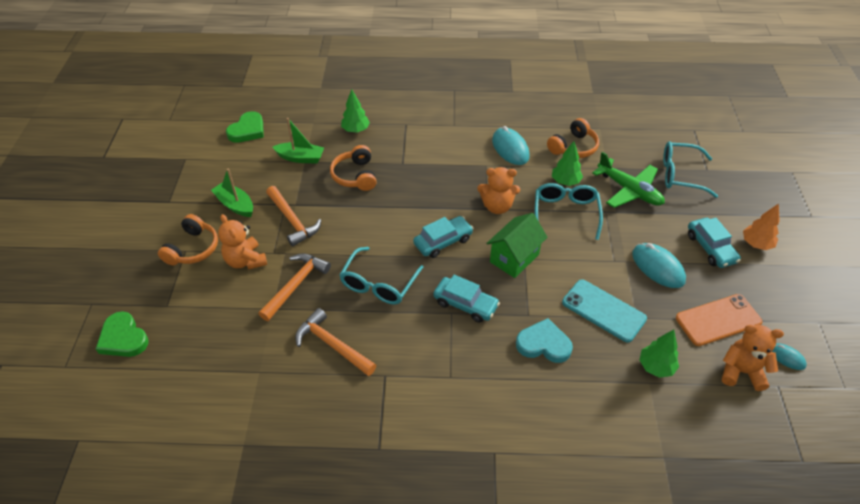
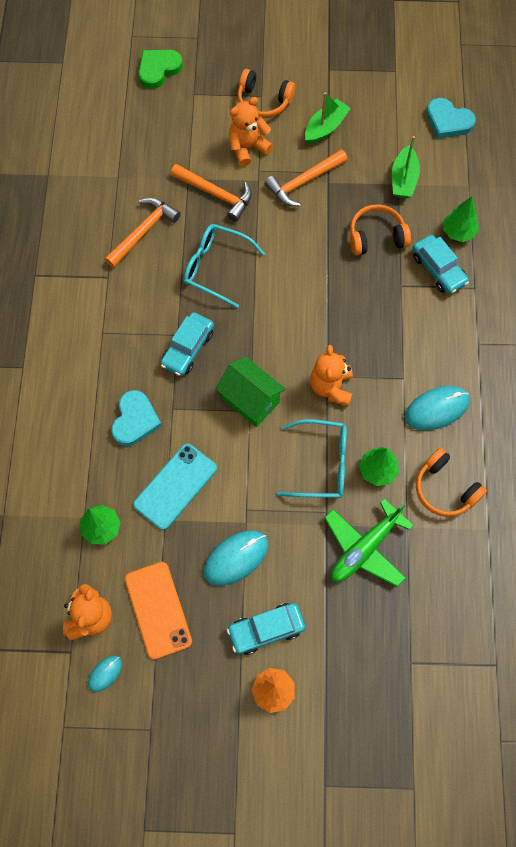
camera: 90 degrees right, 20 degrees up
green heart [226,111,264,143] -> turquoise heart [426,98,476,139]
turquoise car [413,216,473,258] -> turquoise car moved to [412,235,469,294]
turquoise glasses [663,141,718,198] -> none

